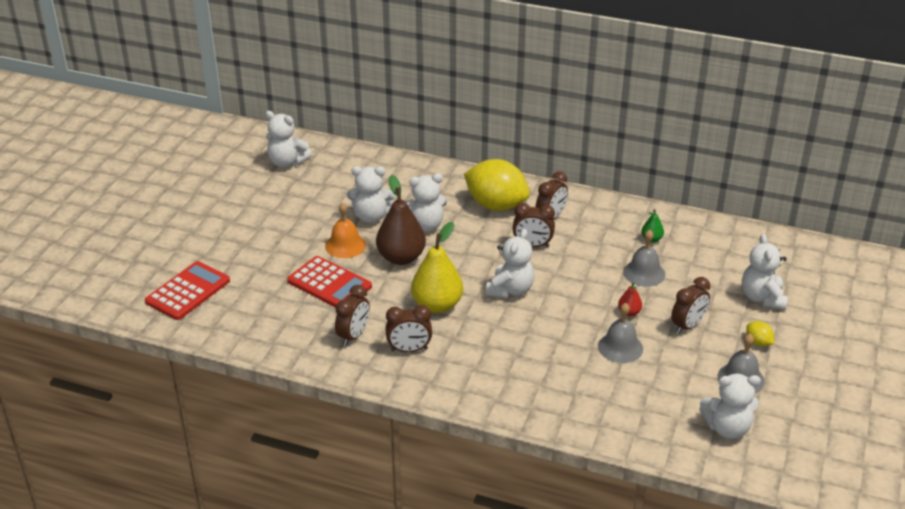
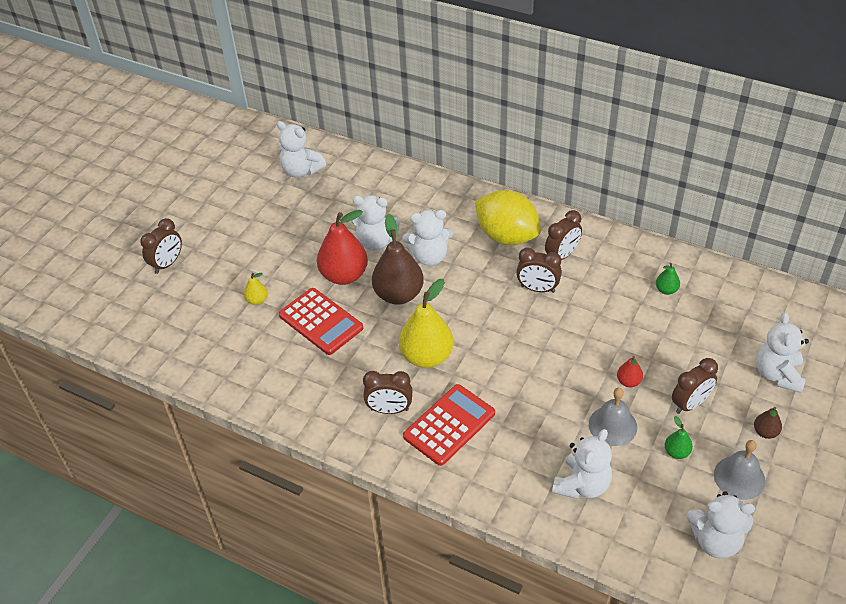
camera: 10 degrees right, 10 degrees up
red calculator [145,261,230,320] -> red calculator moved to [403,384,495,466]
orange bell [325,202,366,258] -> red pear [317,210,368,285]
brown clock [335,285,370,346] -> brown clock moved to [141,218,182,274]
white teddy bear [486,229,534,298] -> white teddy bear moved to [552,429,612,499]
grey bell [623,230,665,287] -> none
yellow lemon [746,321,774,347] -> brown pear [754,407,782,439]
none -> yellow pear [244,273,268,305]
none -> green pear [665,416,693,459]

